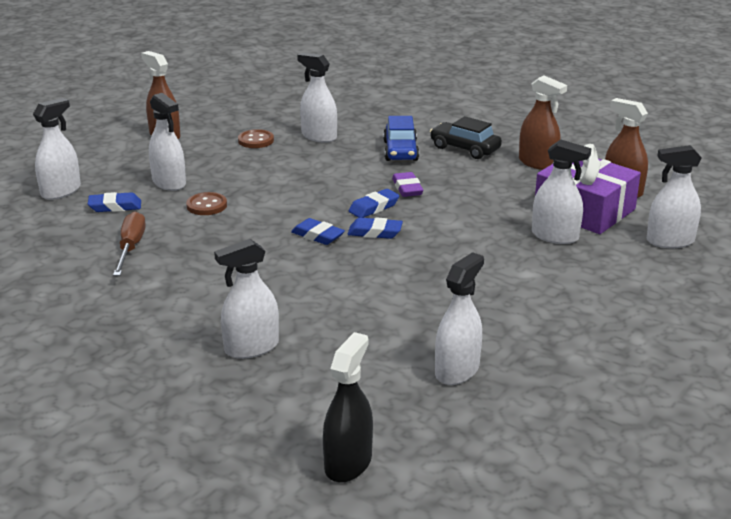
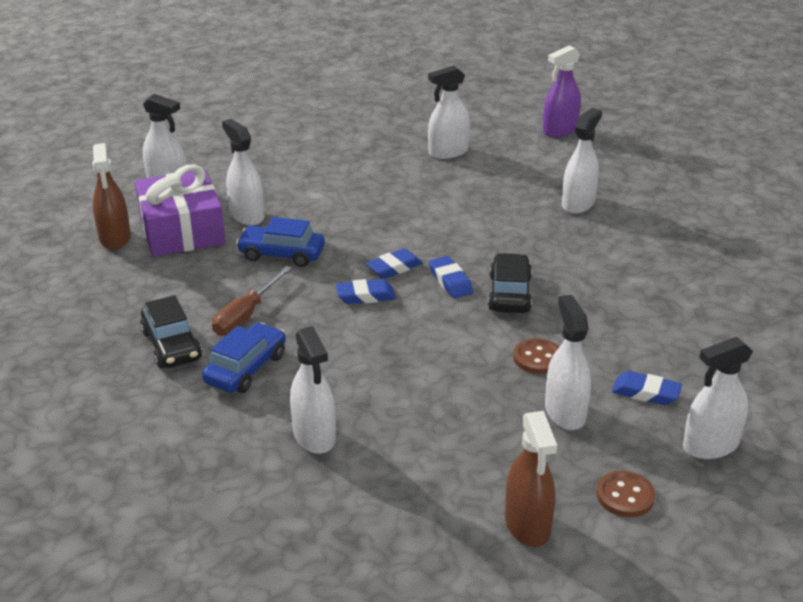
camera: 150 degrees left, 5 degrees up
brown screwdriver [113,212,146,276] -> brown screwdriver moved to [212,266,292,336]
white spray bottle [214,239,279,359] -> white spray bottle turned 60 degrees counterclockwise [562,108,602,214]
brown button [238,129,274,148] -> brown button moved to [597,471,655,517]
black spray bottle [323,332,373,483] -> purple spray bottle [543,46,581,137]
blue eraser [347,217,403,239] -> blue eraser turned 75 degrees counterclockwise [366,248,423,279]
purple eraser [392,172,423,197] -> none
brown spray bottle [519,76,567,170] -> none
none -> blue car [236,217,325,267]
none -> black car [488,253,532,313]

